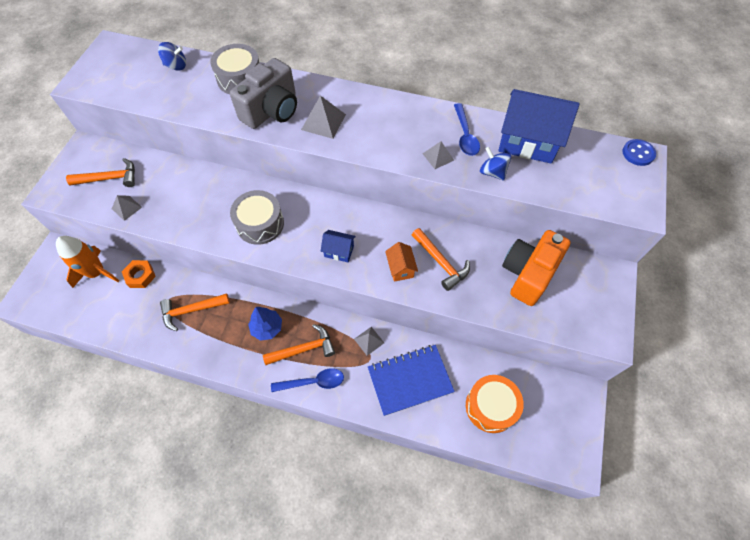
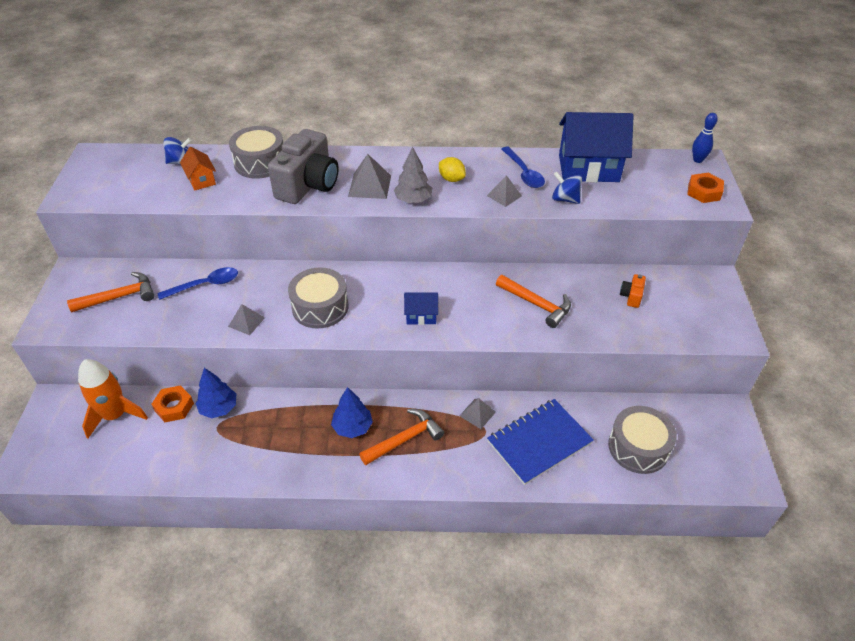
camera: 15 degrees left, 15 degrees down
grey pyramid [112,195,142,221] -> grey pyramid moved to [228,304,265,335]
orange hammer [160,293,230,331] -> none
blue spoon [271,368,344,392] -> blue spoon moved to [157,267,238,300]
orange house [385,242,418,282] -> orange house moved to [180,147,216,190]
orange drum [466,375,524,433] -> grey drum [608,406,677,474]
orange camera [502,230,571,306] -> orange camera [620,274,646,308], size x0.42
blue button [622,139,656,166] -> blue bowling pin [692,113,718,163]
none -> blue tree [196,368,236,418]
none -> grey tree [394,147,432,203]
none -> yellow lemon [439,157,466,182]
none -> orange nut [687,173,724,203]

